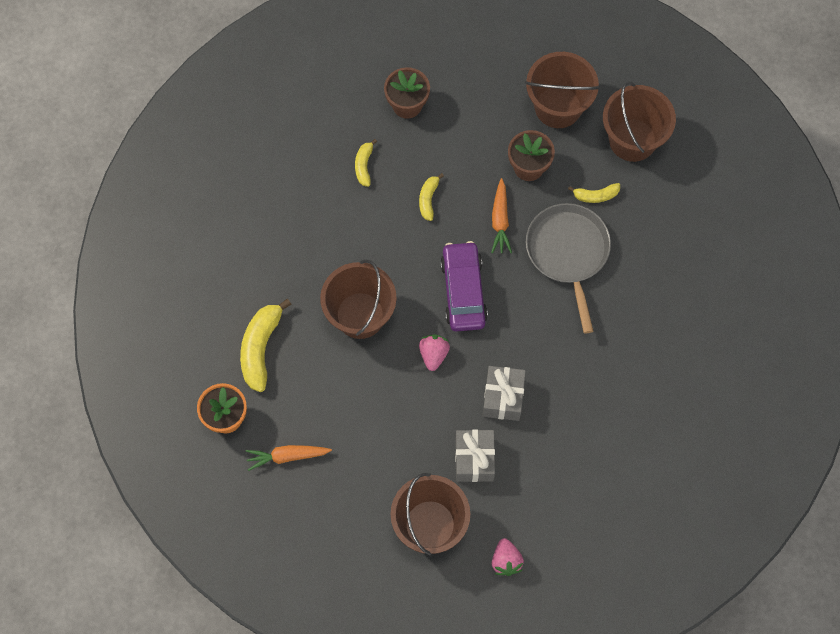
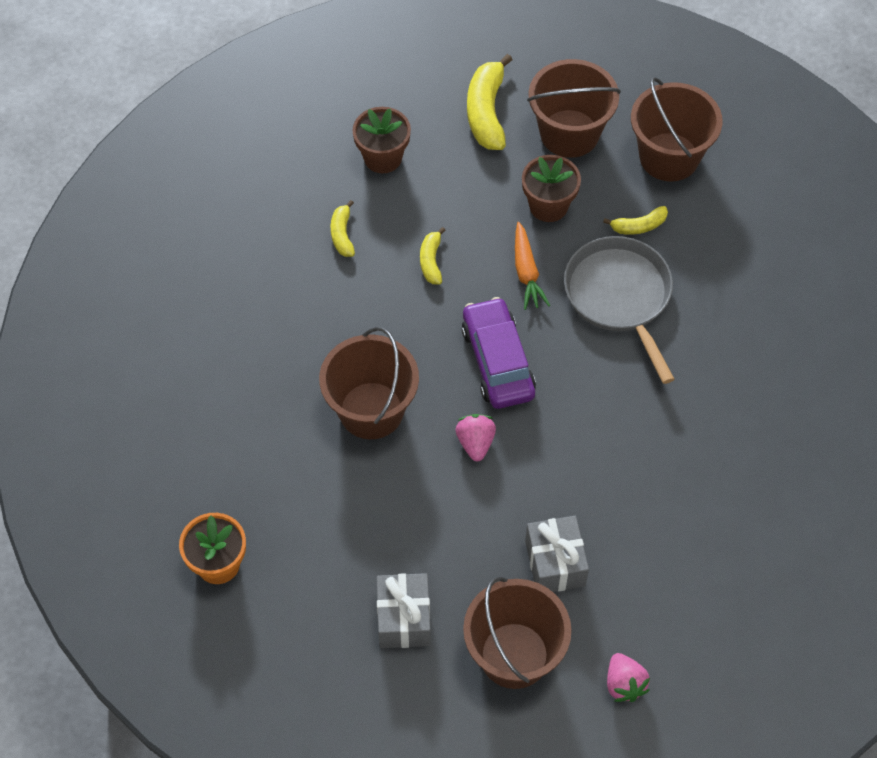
camera: 10 degrees left, 10 degrees down
yellow banana [240,299,291,392] -> yellow banana moved to [467,54,512,150]
orange carrot [246,445,332,471] -> none
grey gift [483,366,526,421] -> grey gift moved to [377,573,431,648]

